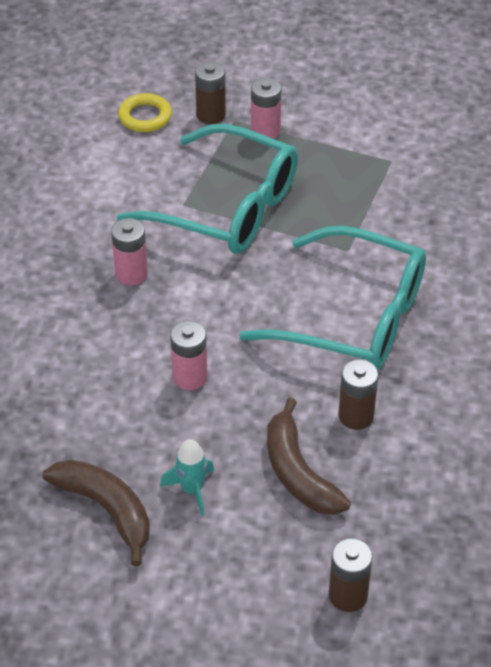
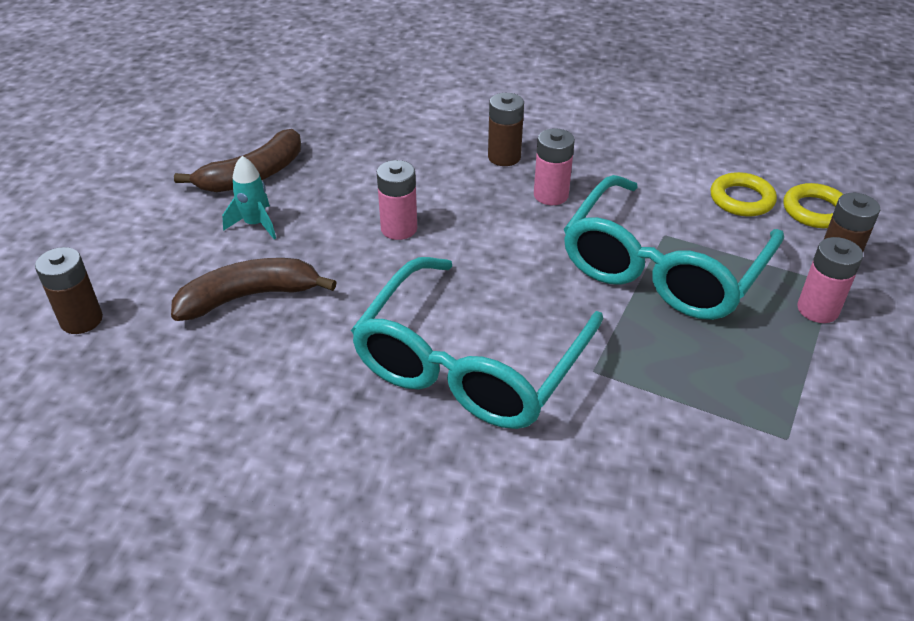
camera: 95 degrees right, 5 degrees down
brown battery [338,359,378,430] -> brown battery moved to [488,93,524,166]
none -> yellow ring [710,172,777,217]

